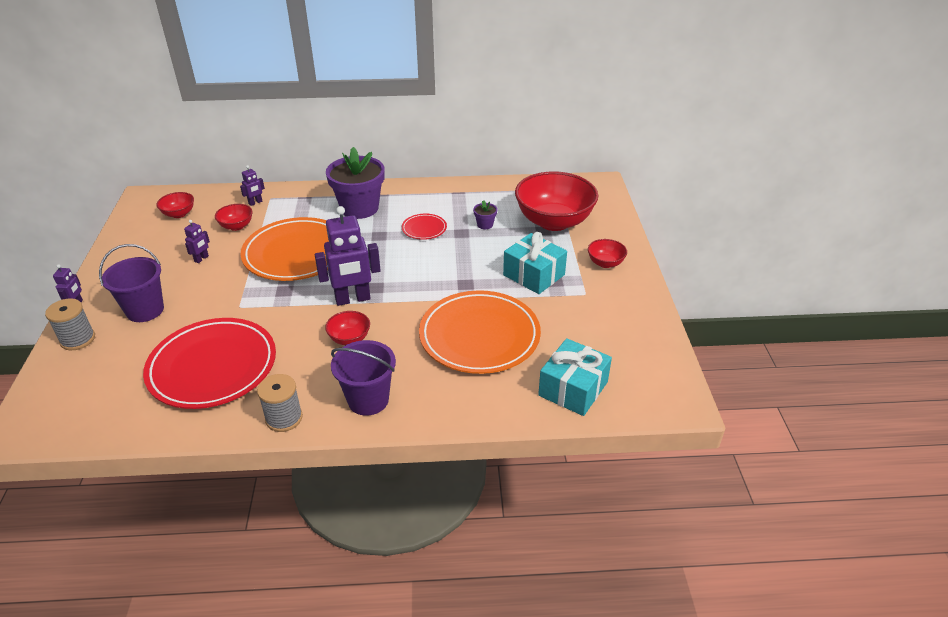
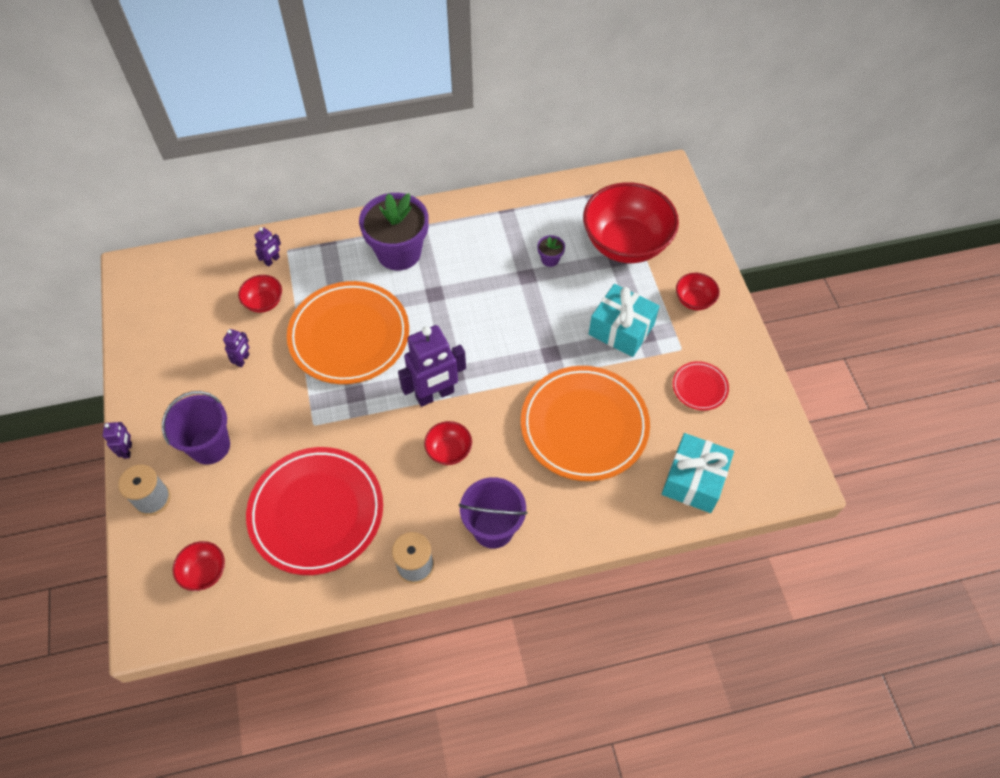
camera: 10 degrees left, 20 degrees up
red bowl [156,192,194,218] -> red bowl moved to [173,541,225,591]
red plate [402,214,447,240] -> red plate moved to [672,361,729,410]

